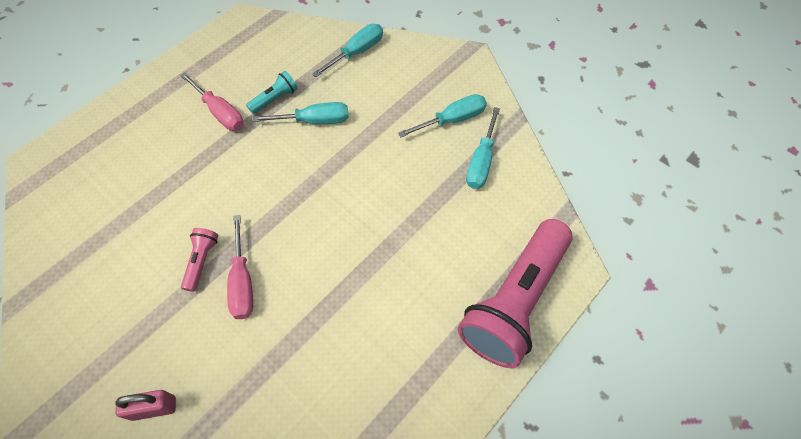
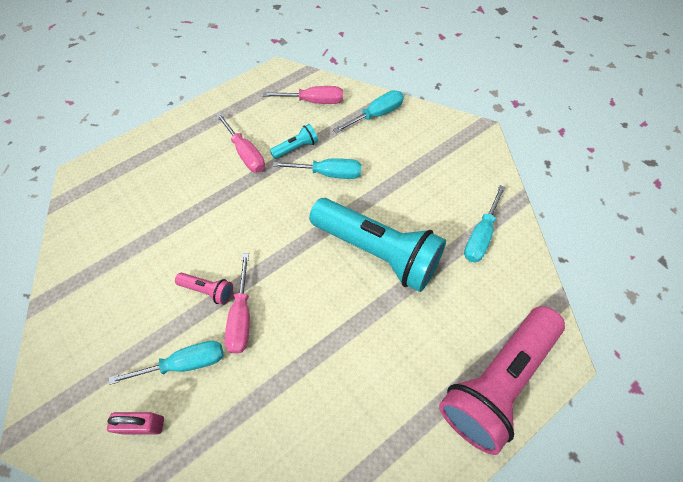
camera: 10 degrees right, 0 degrees up
pink flashlight [181,228,218,292] -> pink flashlight turned 90 degrees clockwise [175,273,233,305]
turquoise screwdriver [398,94,487,137] -> turquoise screwdriver moved to [109,341,223,385]
none -> pink screwdriver [263,86,343,104]
none -> turquoise flashlight [309,198,446,292]

